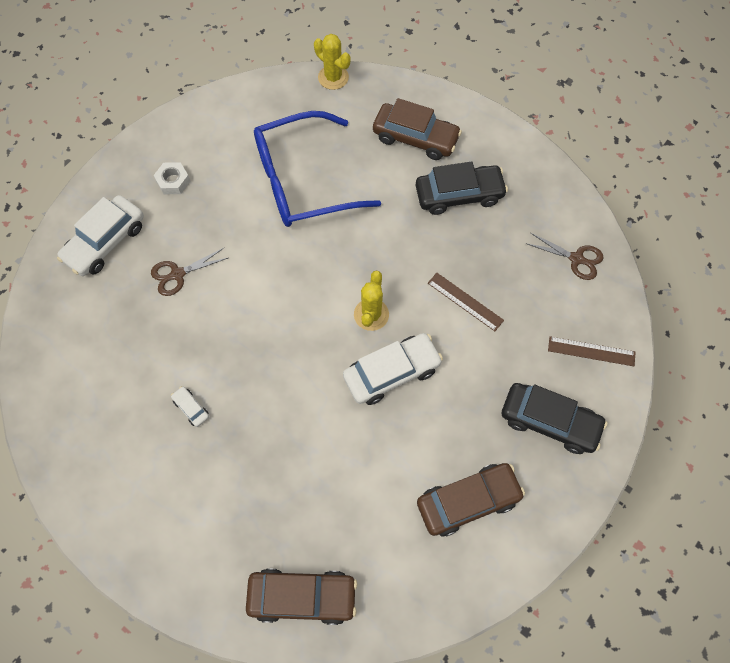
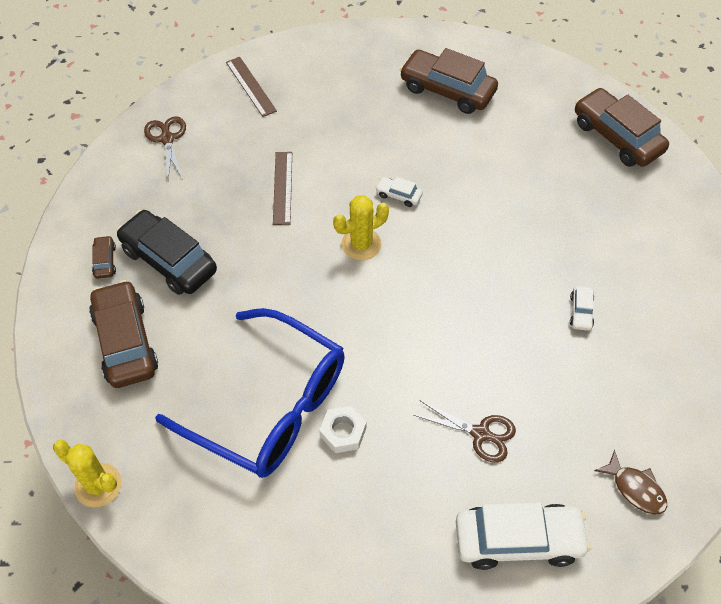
camera: 130 degrees left, 10 degrees down
white nut [153,162,190,194] -> white nut moved to [319,406,366,453]
yellow cactus [314,34,351,90] -> yellow cactus turned 60 degrees counterclockwise [53,440,122,507]
white car [343,333,443,405] -> white car [375,177,423,207], size x0.45
black car [502,383,607,454] -> none
none -> brown car [92,235,116,279]
none -> brown fish [595,450,667,514]

